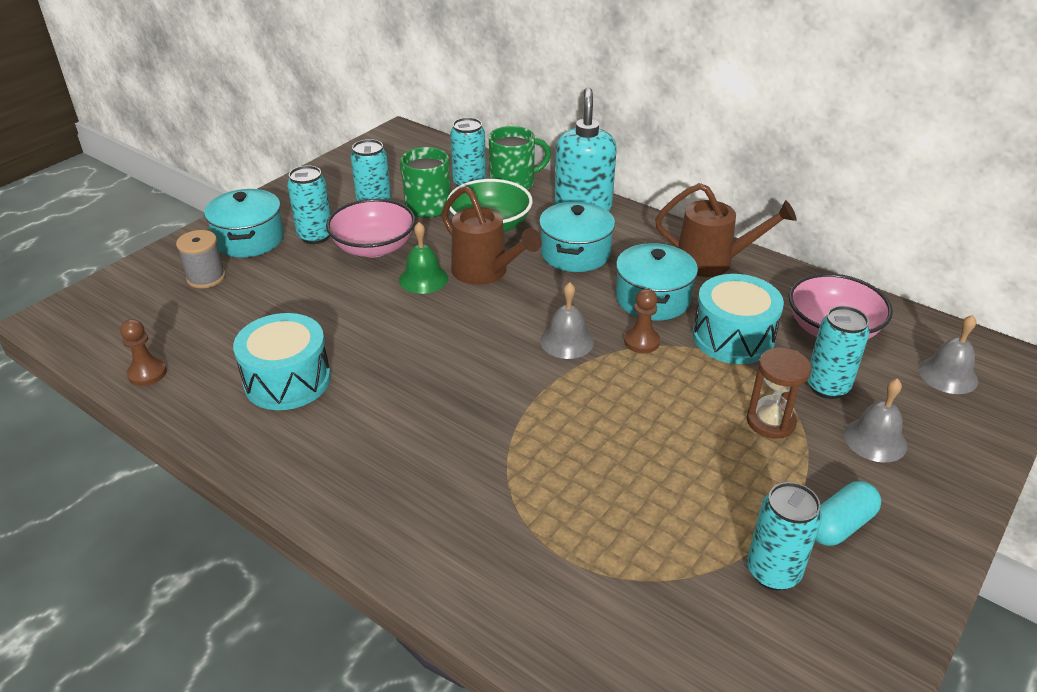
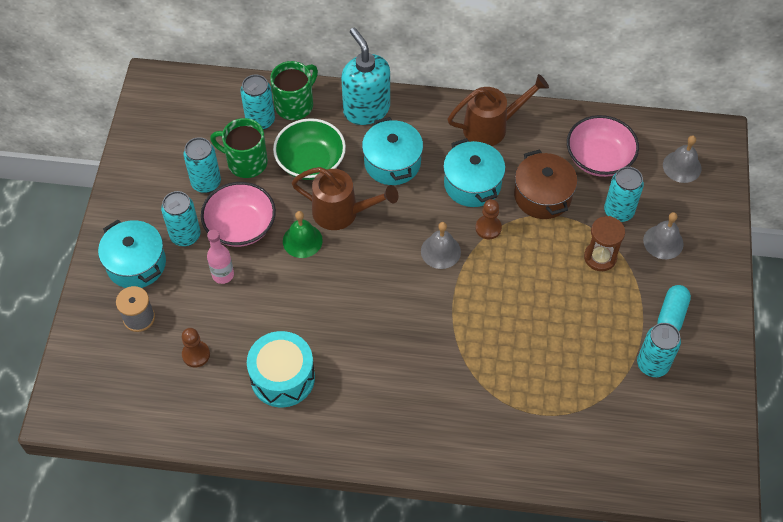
camera: 30 degrees left, 20 degrees up
brown pawn [120,319,167,386] -> brown pawn moved to [182,328,210,367]
turquoise drum [693,274,784,364] -> brown pot [514,149,577,219]
none -> pink bottle [207,230,234,284]

